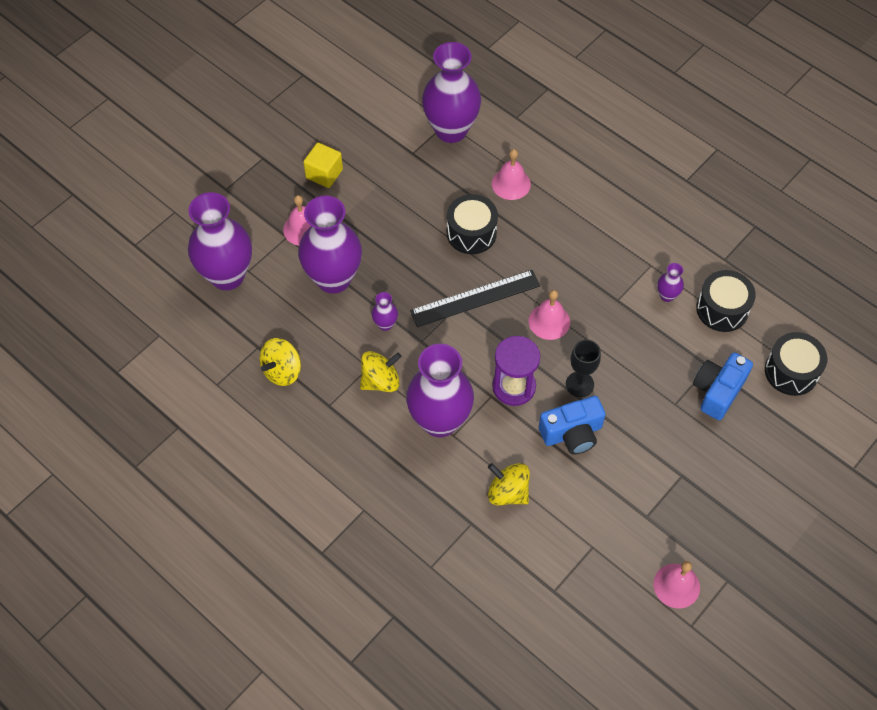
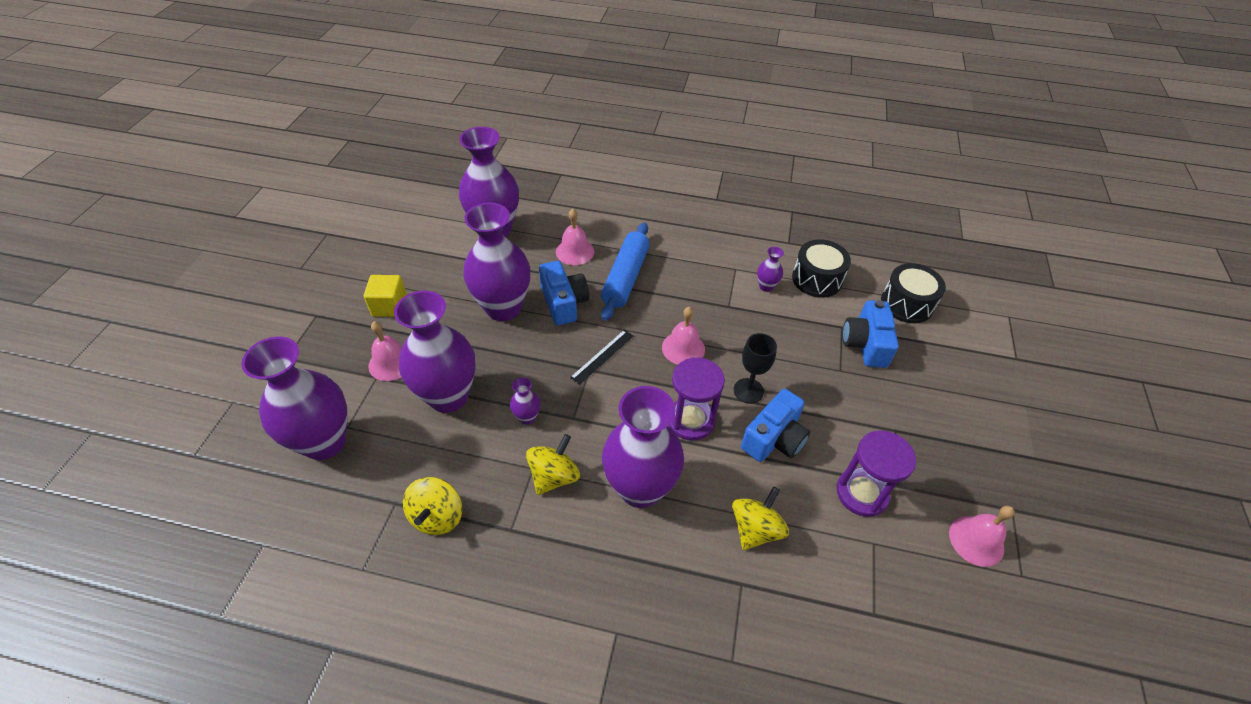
camera: 30 degrees left, 10 degrees down
black ruler [410,270,540,327] -> black ruler [570,330,633,385], size x0.58
black drum [447,194,498,254] -> blue camera [539,261,589,325]
yellow spinning top [488,463,530,505] -> yellow spinning top turned 120 degrees clockwise [732,486,789,550]
none -> purple vase [463,202,530,321]
none -> blue rolling pin [601,223,650,321]
none -> purple hourglass [837,430,916,517]

